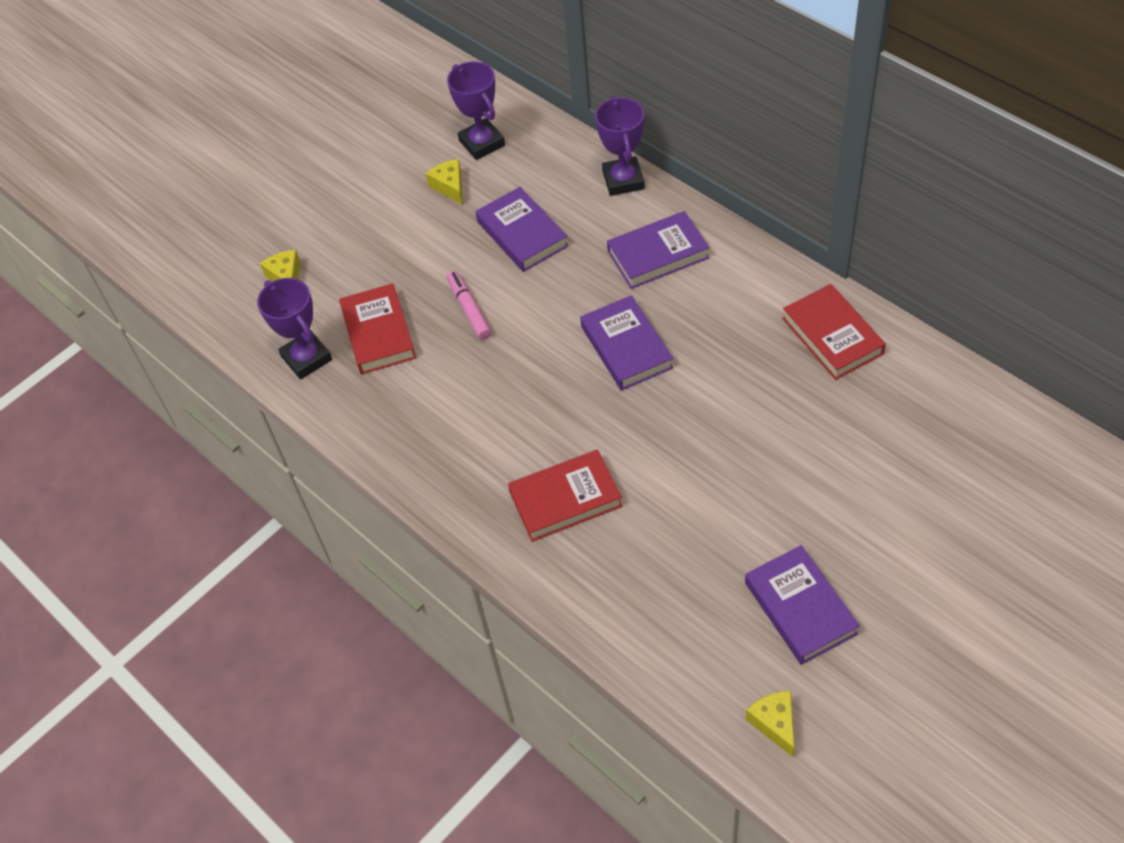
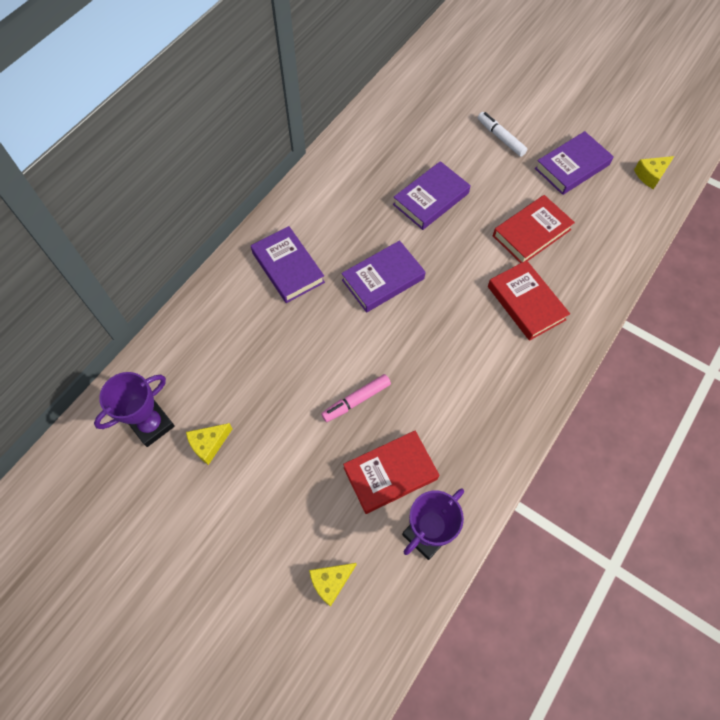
camera: 105 degrees left, 10 degrees up
purple book [476,187,568,272] -> purple book moved to [393,161,471,230]
purple trophy [595,96,645,196] -> none
red book [782,284,886,380] -> red book moved to [493,195,575,263]
none -> white marker [478,112,527,157]

